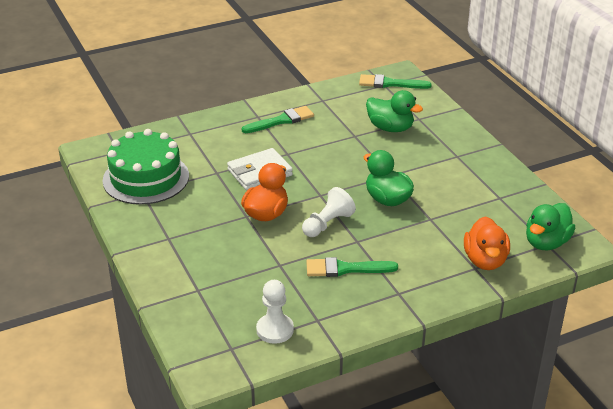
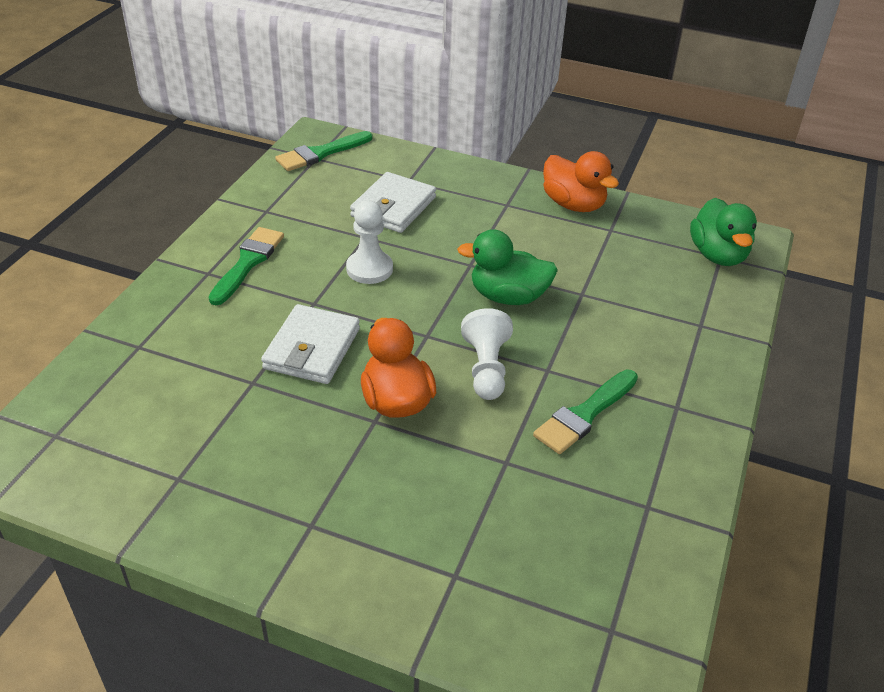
camera: 45 degrees left, 5 degrees up
green cake [103,129,189,205] -> none
white pawn [256,280,294,344] -> white pawn moved to [346,200,393,284]
green duck [366,90,423,132] -> white wallet [350,172,436,233]
orange duck [464,216,510,270] -> orange duck moved to [543,151,619,212]

